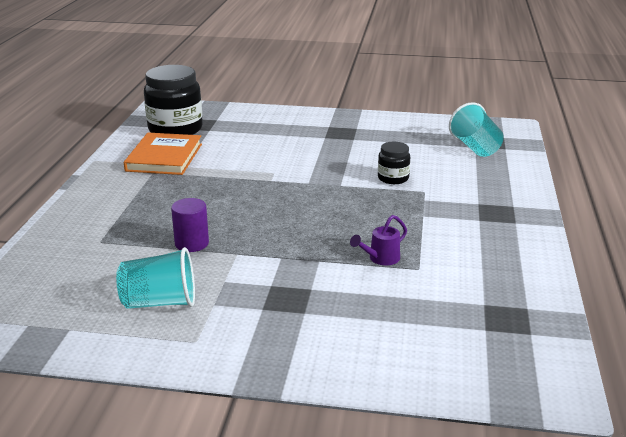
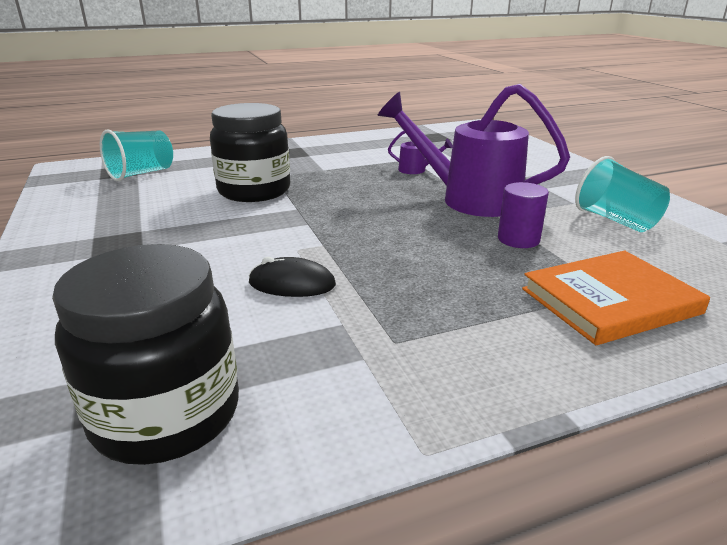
camera: 120 degrees left, 0 degrees up
orange book [124,133,202,175] -> orange book moved to [522,251,710,345]
black jar [378,142,410,184] -> black jar [210,103,290,202], size x1.97
none -> black mouse [249,257,336,297]
none -> purple watering can [377,84,570,217]

